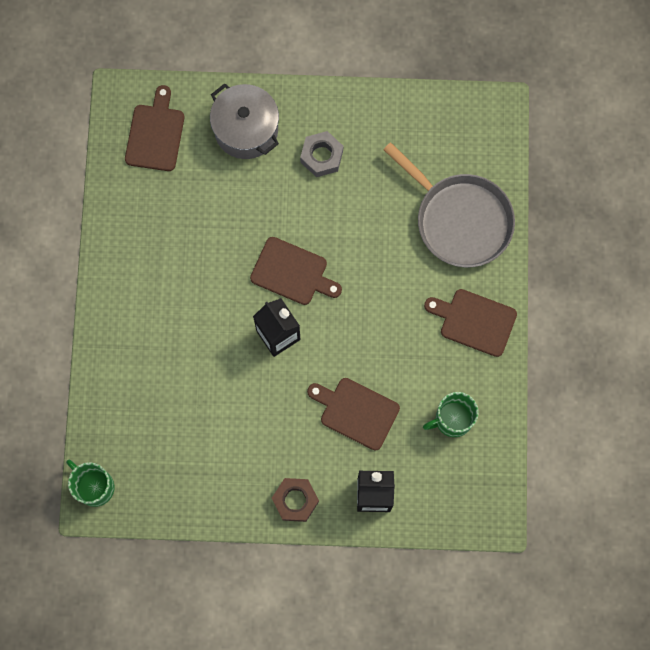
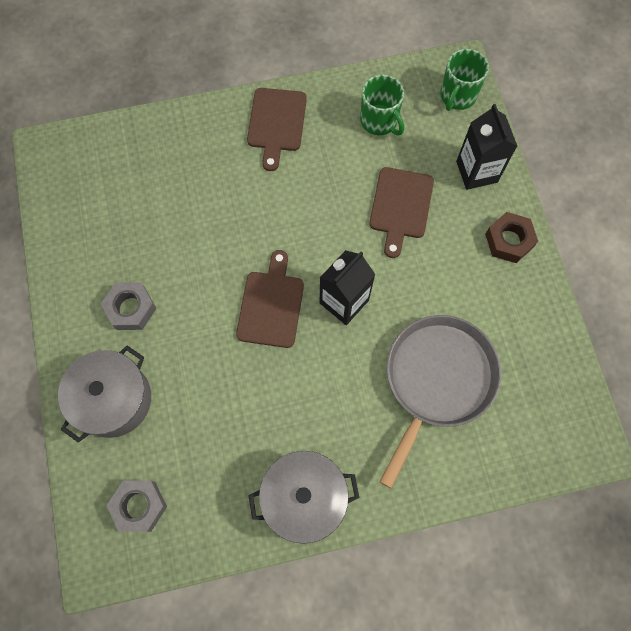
camera: 105 degrees left, 5 degrees down
green mug [66,460,114,507] -> green mug moved to [440,49,489,111]
brown cutting board [125,85,184,171] -> grey nut [106,480,167,532]
grey pan [383,142,515,267] -> grey pan moved to [379,315,501,489]
none -> grey pot [248,451,359,544]

